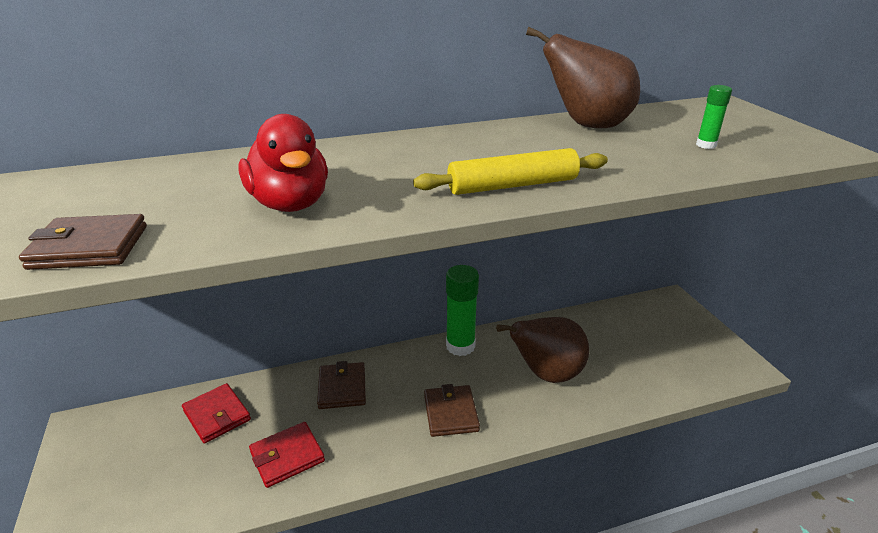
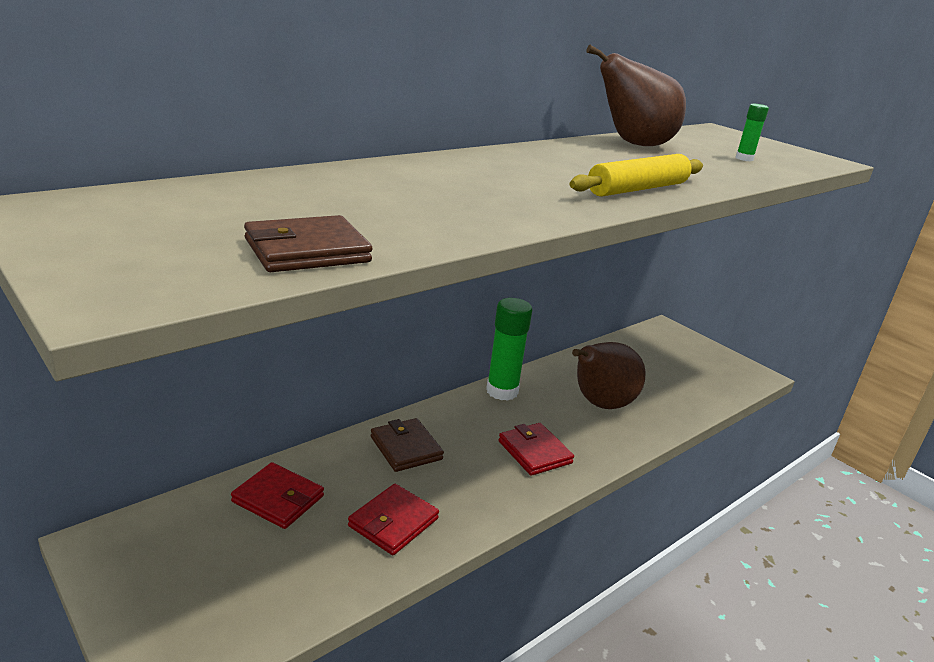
camera: 25 degrees left, 5 degrees down
red duck [238,114,328,212] -> none
brown wallet [424,384,480,437] -> red wallet [499,423,574,476]

